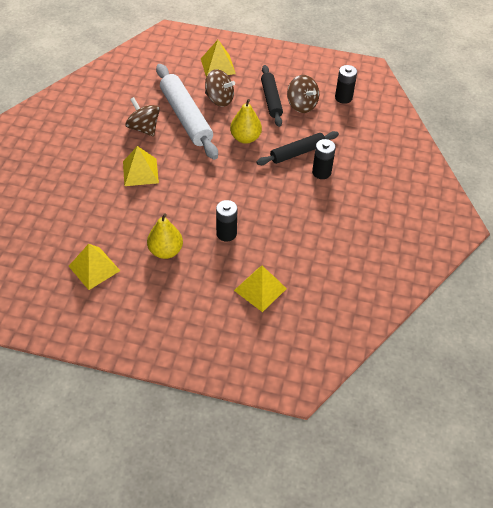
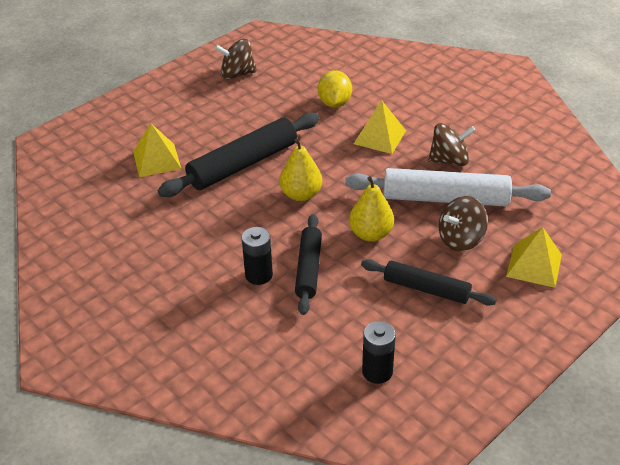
camera: 125 degrees right, 10 degrees down
yellow pyramid [69,244,120,290] -> none
yellow pear [147,213,183,259] -> yellow pear moved to [280,138,322,201]
black battery [216,200,237,241] -> black rolling pin [158,112,320,197]
brown spinning top [287,75,319,113] -> brown spinning top moved to [215,39,257,79]
none -> yellow lemon [318,70,352,108]

